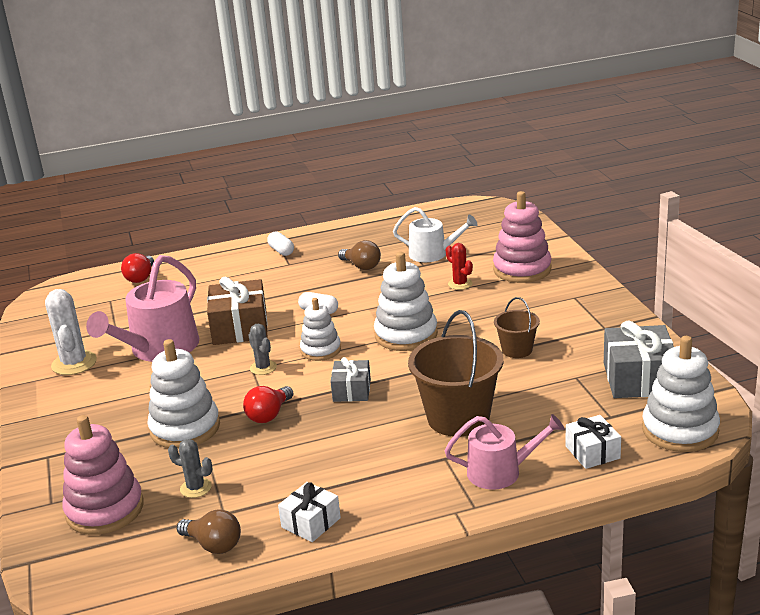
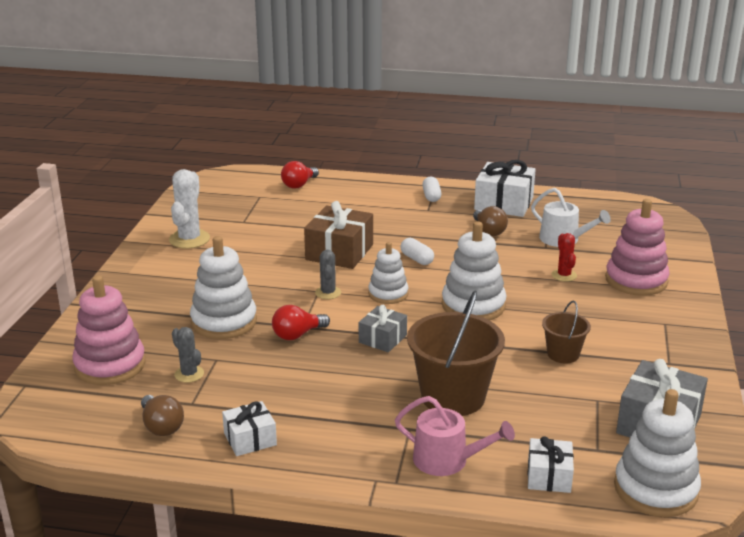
camera: 25 degrees right, 0 degrees up
pink watering can [86,255,199,362] -> none
none -> white gift [474,160,536,217]

